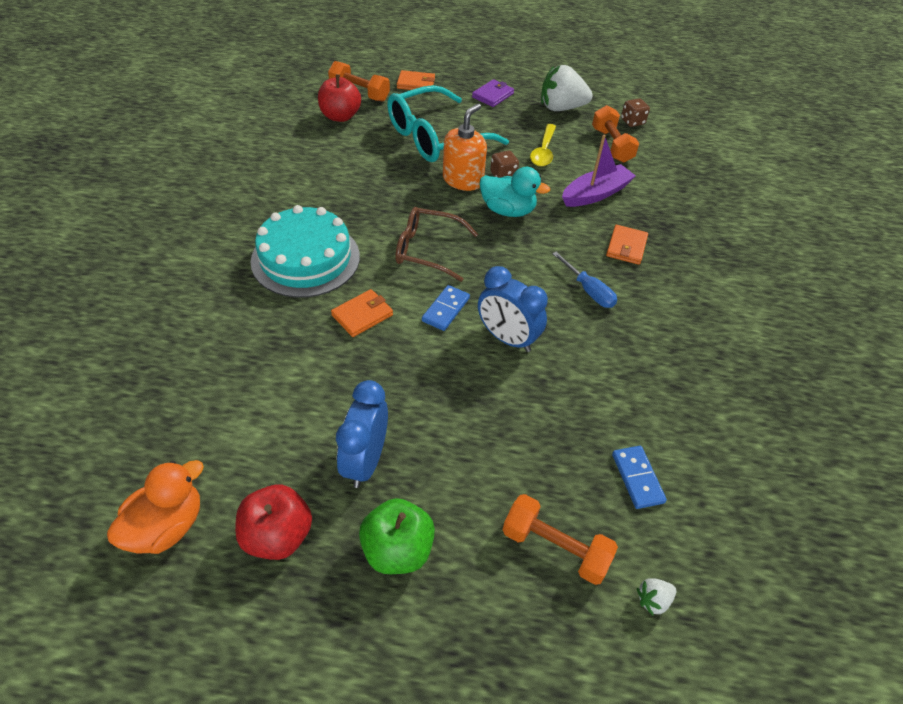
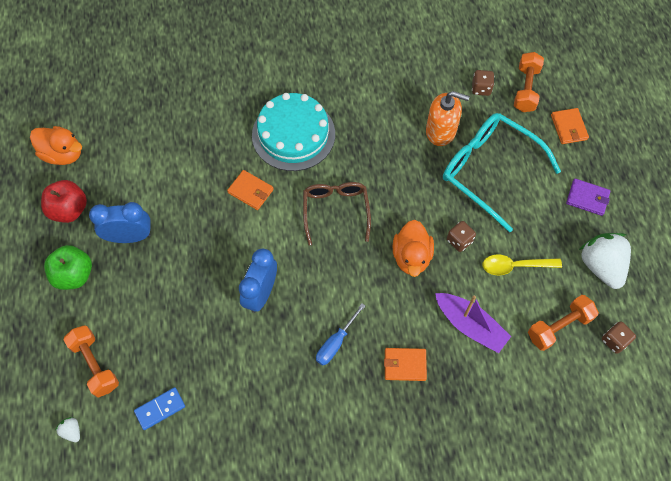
camera: 75 degrees right, 15 degrees up
red apple [318,74,361,122] -> brown dice [472,70,494,96]
blue domino [422,285,470,331] -> none
orange soap dispenser [443,104,487,191] -> orange soap dispenser moved to [426,91,470,146]
turquoise duck [479,167,550,217] -> orange duck [393,220,434,277]
orange dumbbell [503,494,618,585] -> orange dumbbell turned 45 degrees counterclockwise [64,325,119,398]

